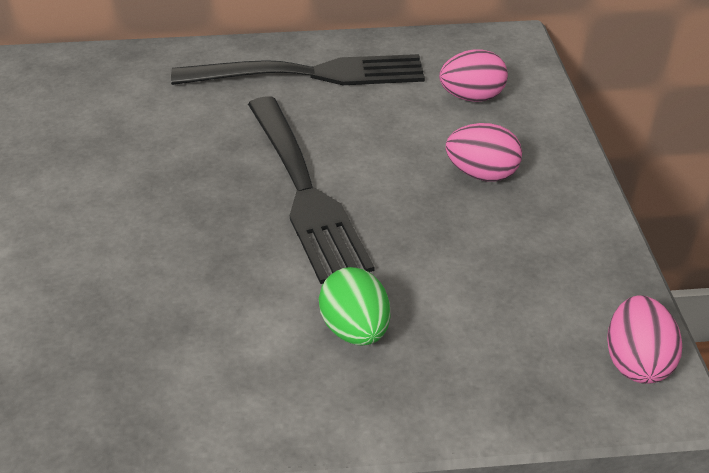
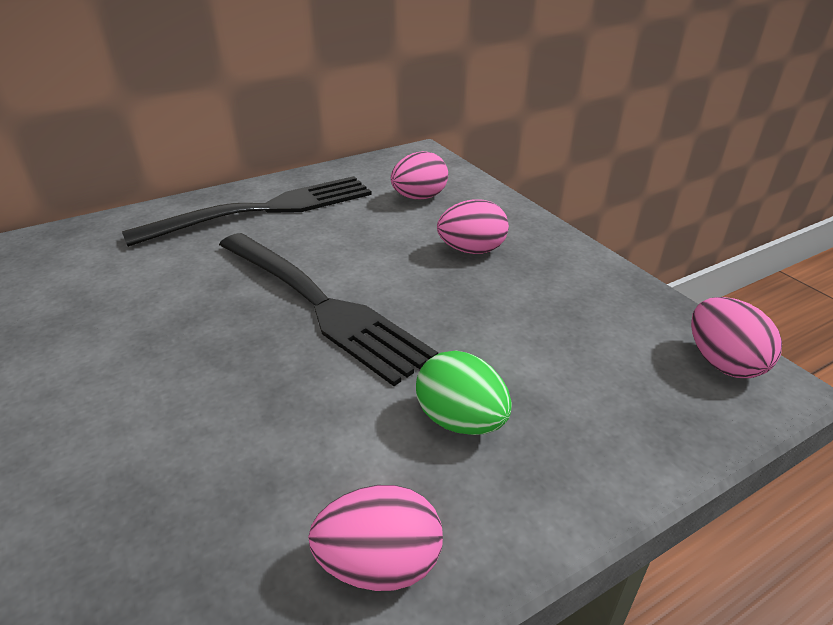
camera: 25 degrees left, 5 degrees down
none -> pink egg [308,485,443,591]

